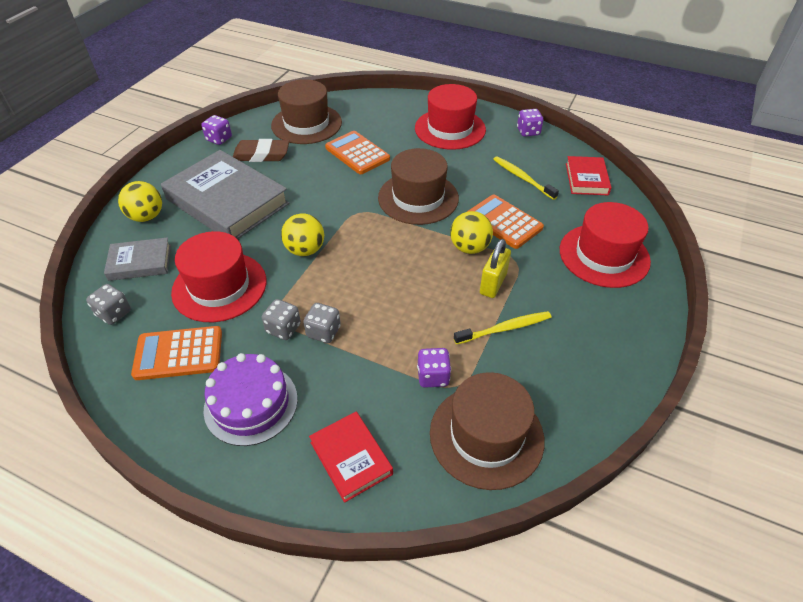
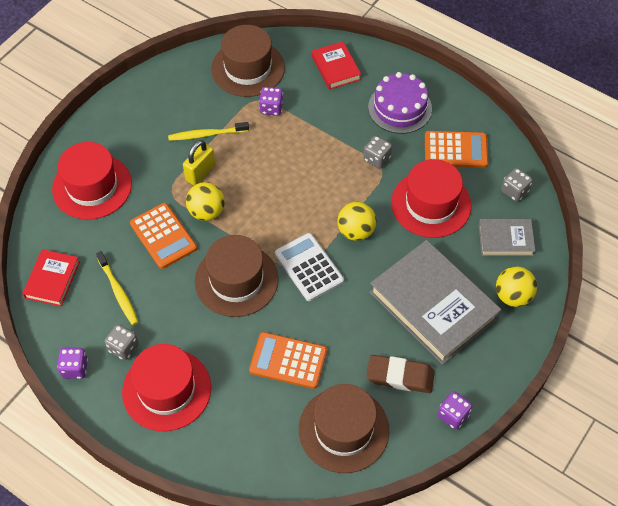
camera: 170 degrees left, 10 degrees up
grey dice [303,303,341,343] -> grey dice moved to [104,324,139,360]
orange calculator [325,131,390,174] -> orange calculator turned 135 degrees clockwise [249,332,327,389]
none -> white calculator [275,233,344,301]

